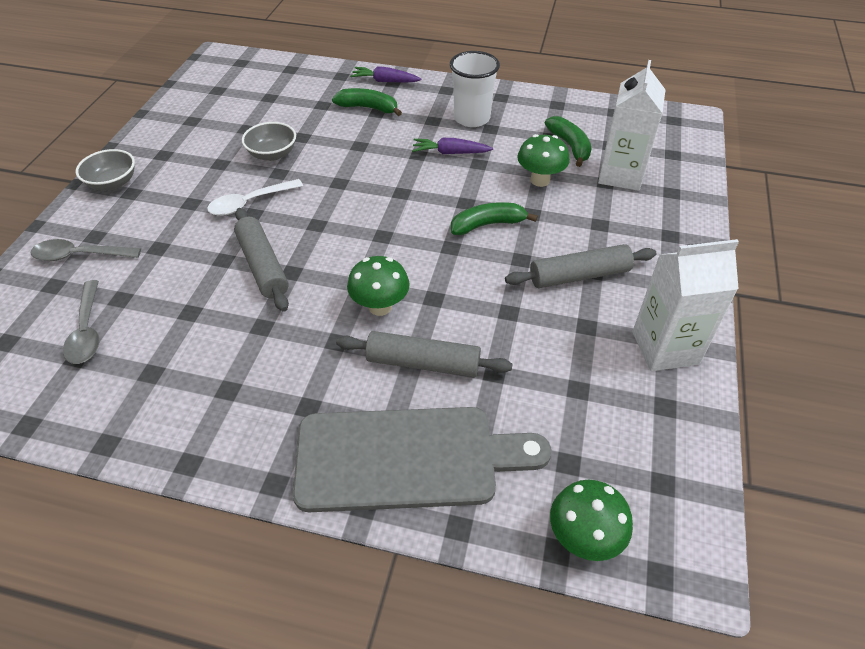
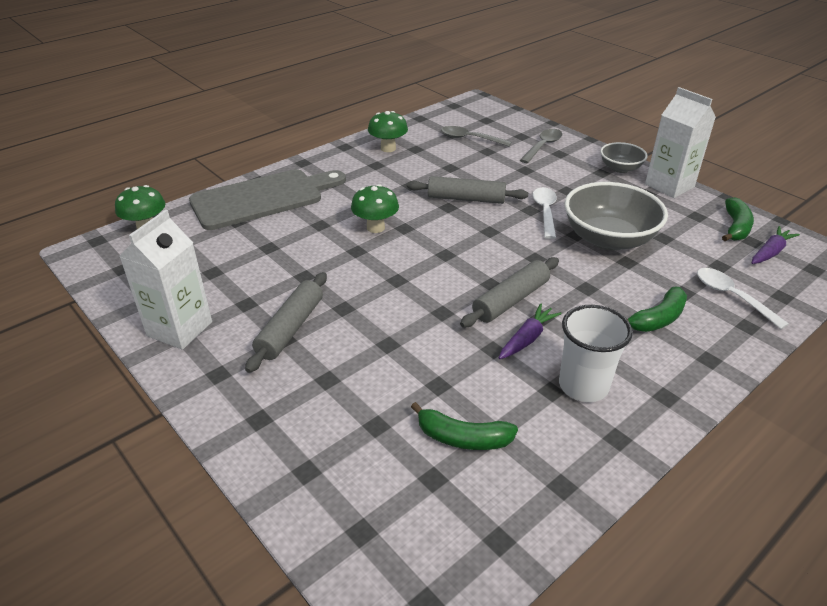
camera: 125 degrees right, 10 degrees down
grey bowl [242,122,296,161] -> grey bowl [565,182,668,251], size x1.86
grey cutting board [293,407,551,512] -> grey cutting board turned 150 degrees counterclockwise [189,169,346,230]
grey rolling pin [336,331,513,377] -> grey rolling pin moved to [460,257,559,327]
purple carrot [350,66,421,82] -> purple carrot moved to [752,226,800,264]
green banana [451,202,538,235] -> green banana moved to [722,197,754,241]
green mushroom [517,134,570,187] -> green mushroom moved to [368,111,408,152]
white carton [598,60,665,191] -> white carton moved to [645,87,716,198]
none -> white spoon [697,268,789,329]

